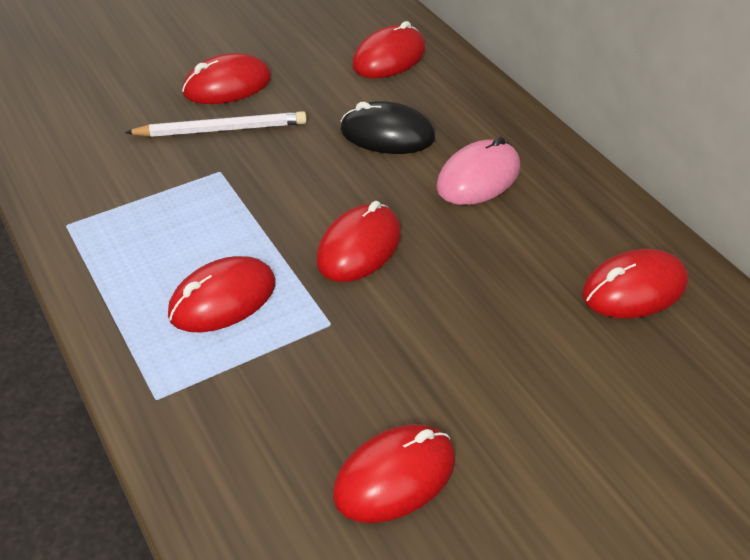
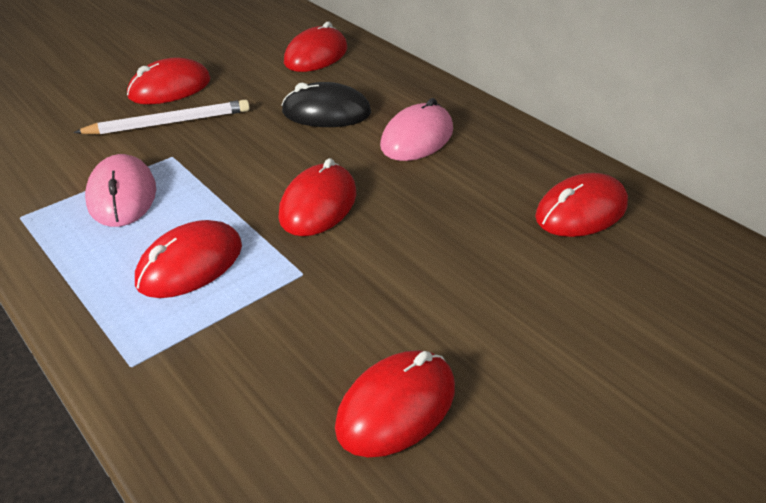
camera: 10 degrees left, 5 degrees down
none -> pink mouse [85,154,156,227]

